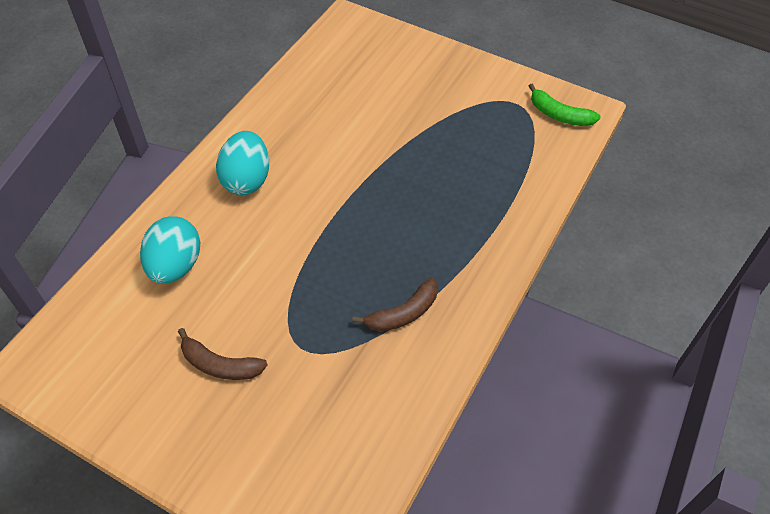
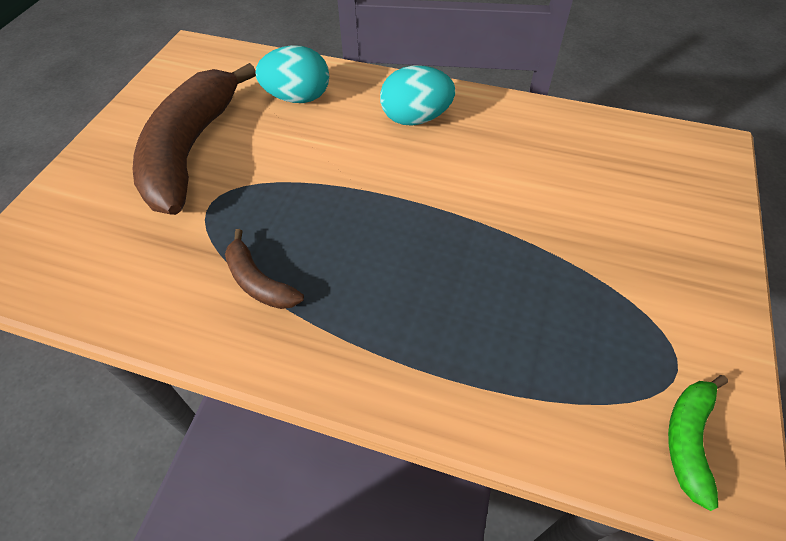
camera: 80 degrees right, 0 degrees up
brown banana [178,328,268,380] -> brown banana [133,63,256,215], size x2.20

